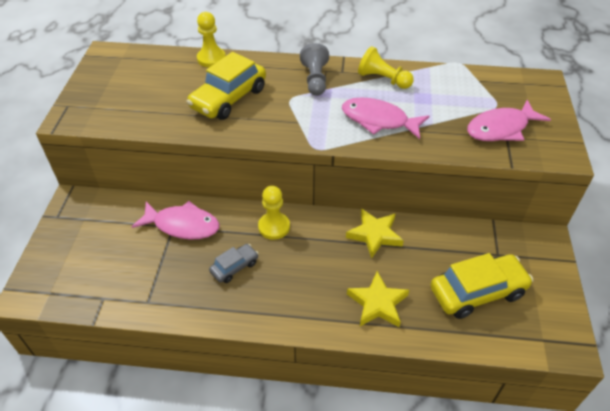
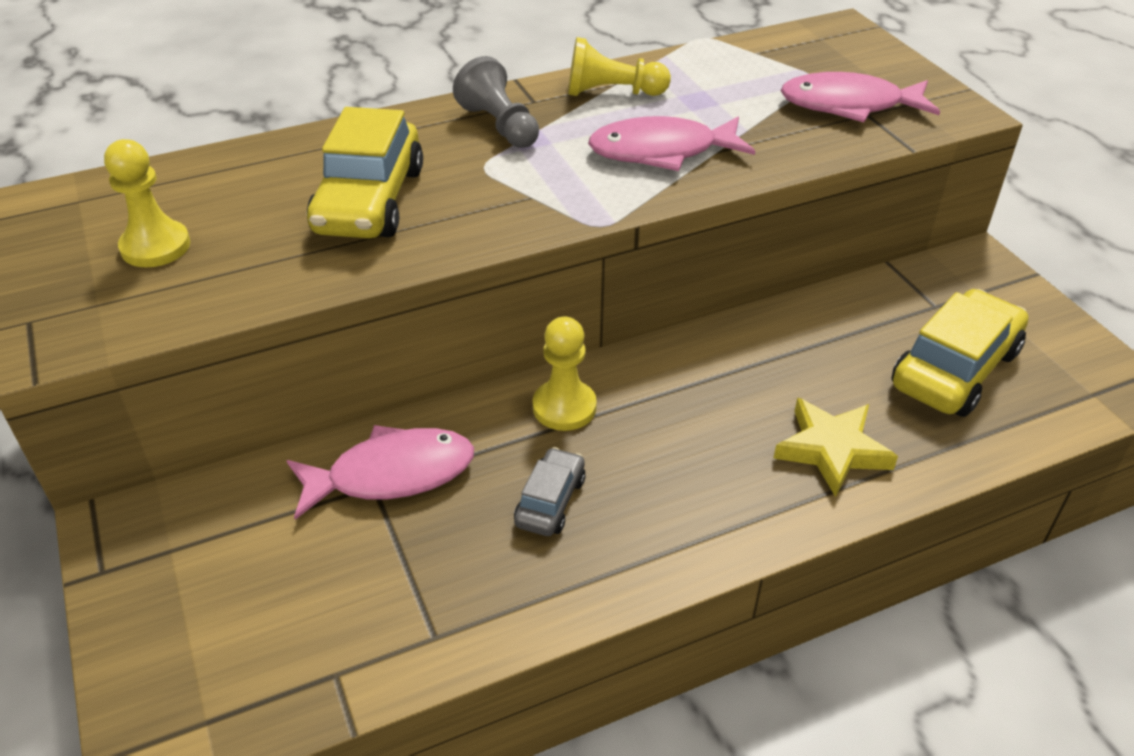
camera: 30 degrees left, 5 degrees down
yellow pawn [197,12,226,67] -> yellow pawn moved to [104,139,190,267]
yellow star [346,208,404,259] -> none
pink fish [467,100,551,141] -> pink fish turned 60 degrees clockwise [781,72,940,123]

